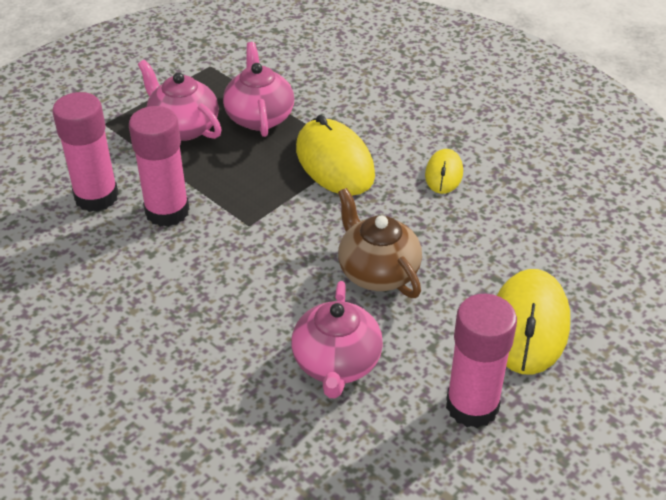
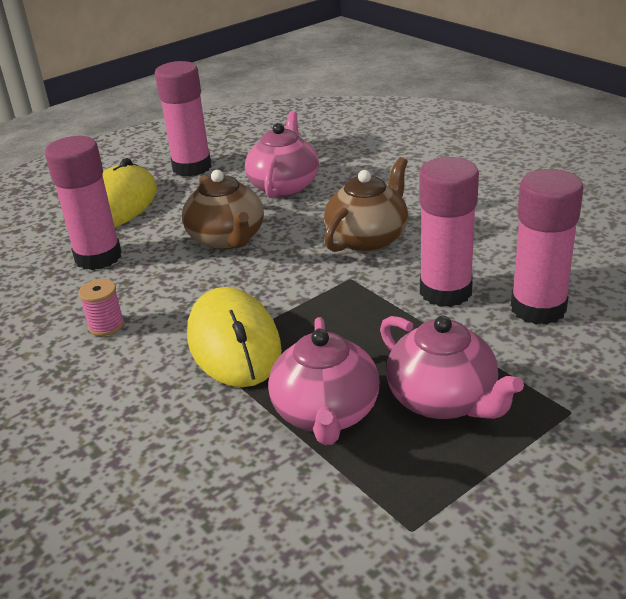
camera: 170 degrees left, 10 degrees down
yellow mouse [425,149,463,194] -> pink spool [78,279,124,336]
none -> pink glue stick [45,136,122,270]
none -> brown teapot [324,157,408,252]

